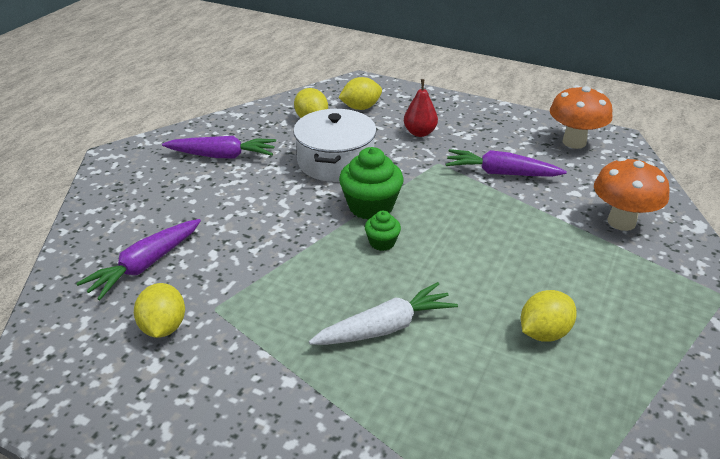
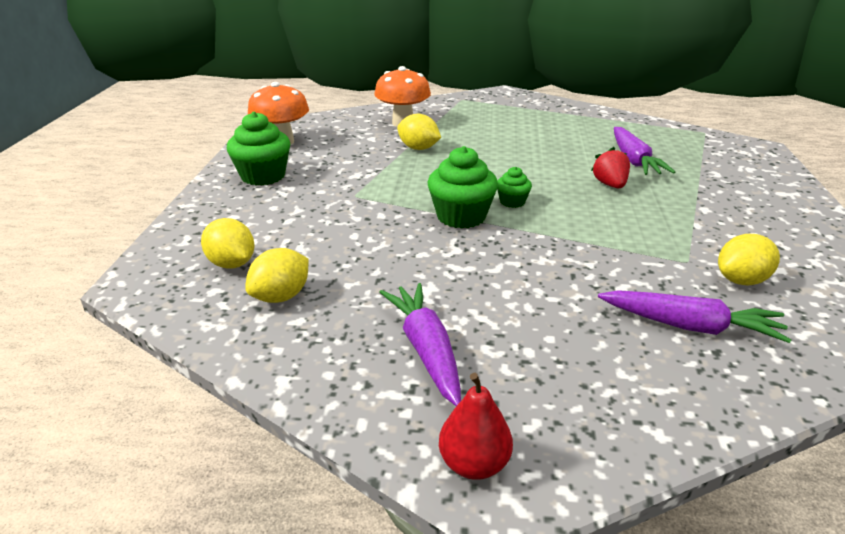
camera: 110 degrees left, 5 degrees down
white pot [293,109,377,182] -> none
white carrot [309,282,458,345] -> red strawberry [591,147,630,188]
red pear [404,79,438,137] -> red pear moved to [439,373,513,480]
purple carrot [446,149,567,177] -> purple carrot moved to [614,127,675,175]
yellow lemon [521,290,577,342] -> yellow lemon moved to [397,114,441,150]
none -> green cupcake [227,112,290,186]

